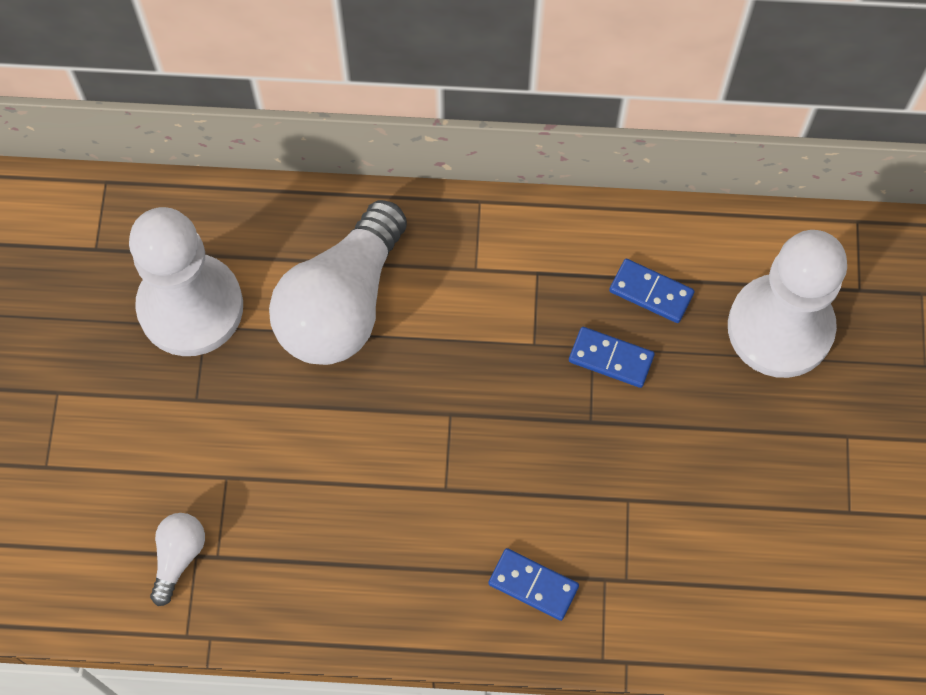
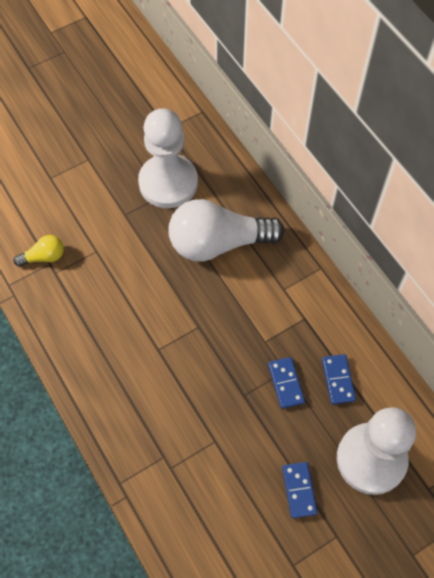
camera: 55 degrees right, 5 degrees down
white light bulb [150,513,205,606] -> yellow light bulb [13,235,64,267]
blue domino [488,548,579,621] -> blue domino moved to [282,462,317,518]

